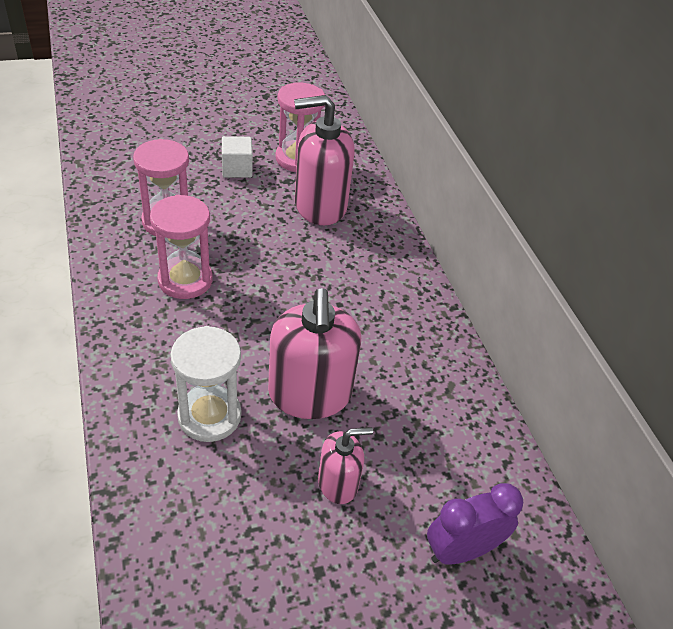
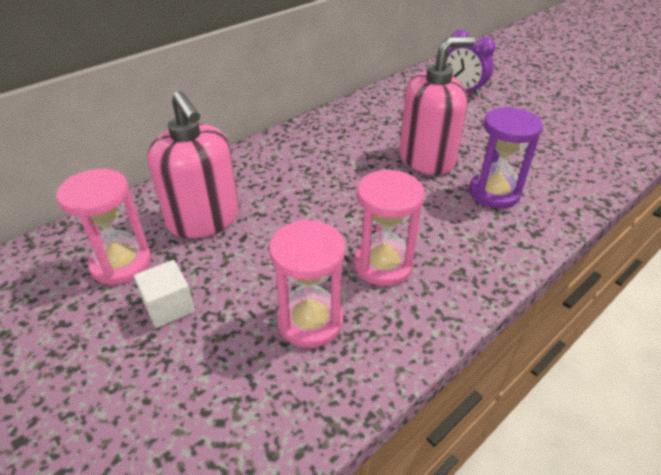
camera: 110 degrees left, 5 degrees down
white hourglass [170,326,241,442] -> purple hourglass [469,107,543,208]
pink soap dispenser [318,427,373,504] -> none

